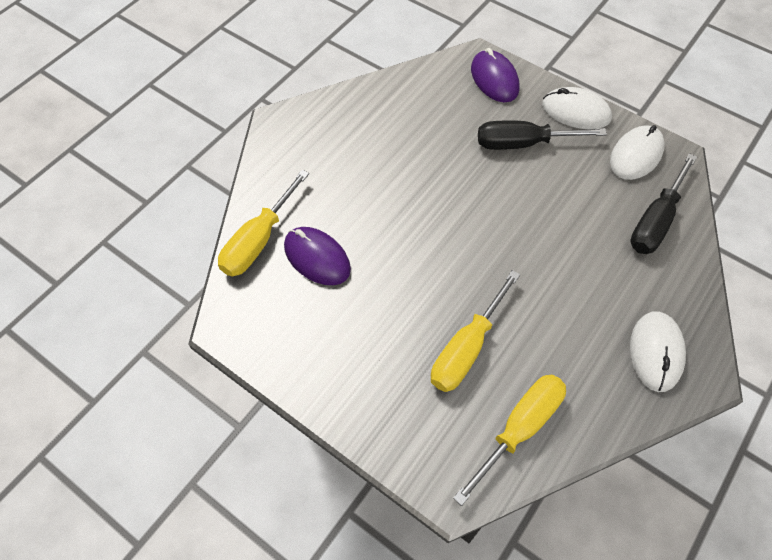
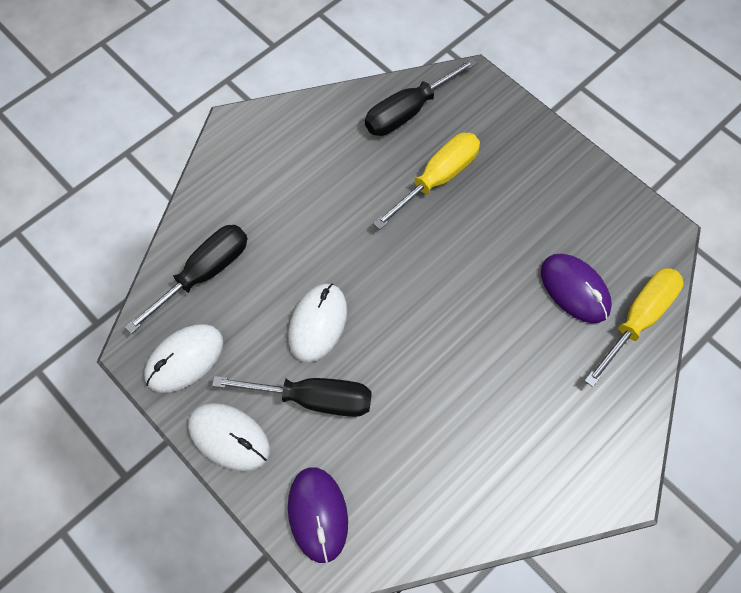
camera: 170 degrees left, 5 degrees up
yellow screwdriver [453,374,566,506] -> black screwdriver [365,57,477,136]
white mouse [630,311,686,392] -> white mouse moved to [288,283,347,363]

